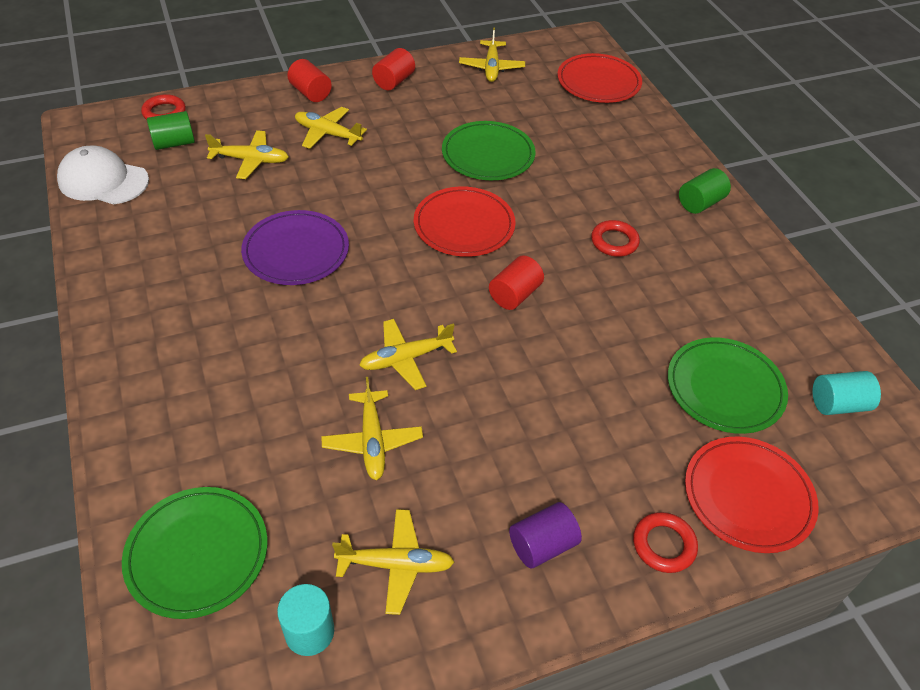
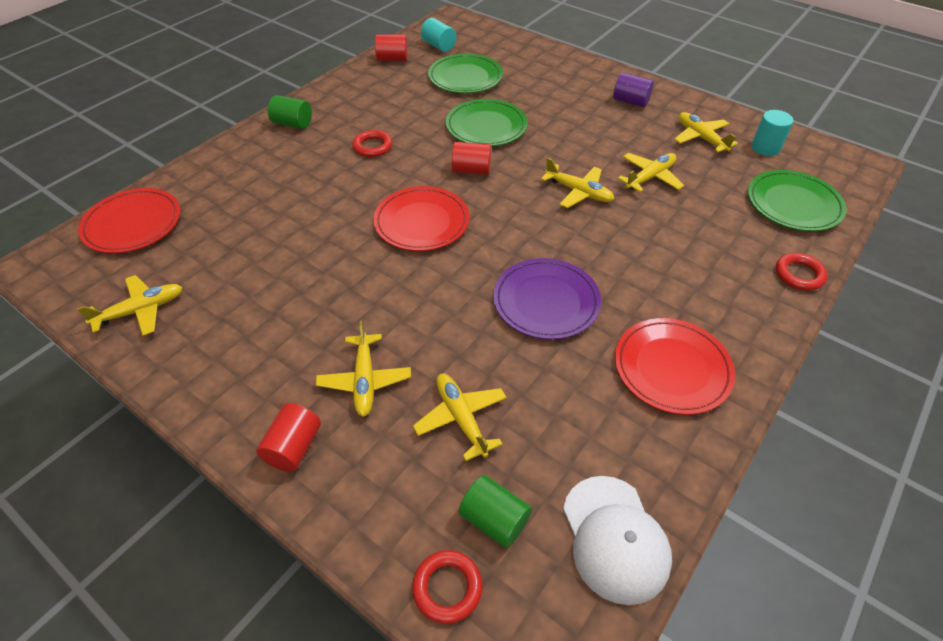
camera: 120 degrees left, 0 degrees up
red cylinder [372,48,415,90] -> red cylinder moved to [375,34,408,61]
green plate [442,121,535,180] -> green plate moved to [446,99,528,146]
red ring [633,512,698,573] -> red ring moved to [776,253,828,291]
red plate [685,436,819,553] -> red plate moved to [615,318,735,415]

